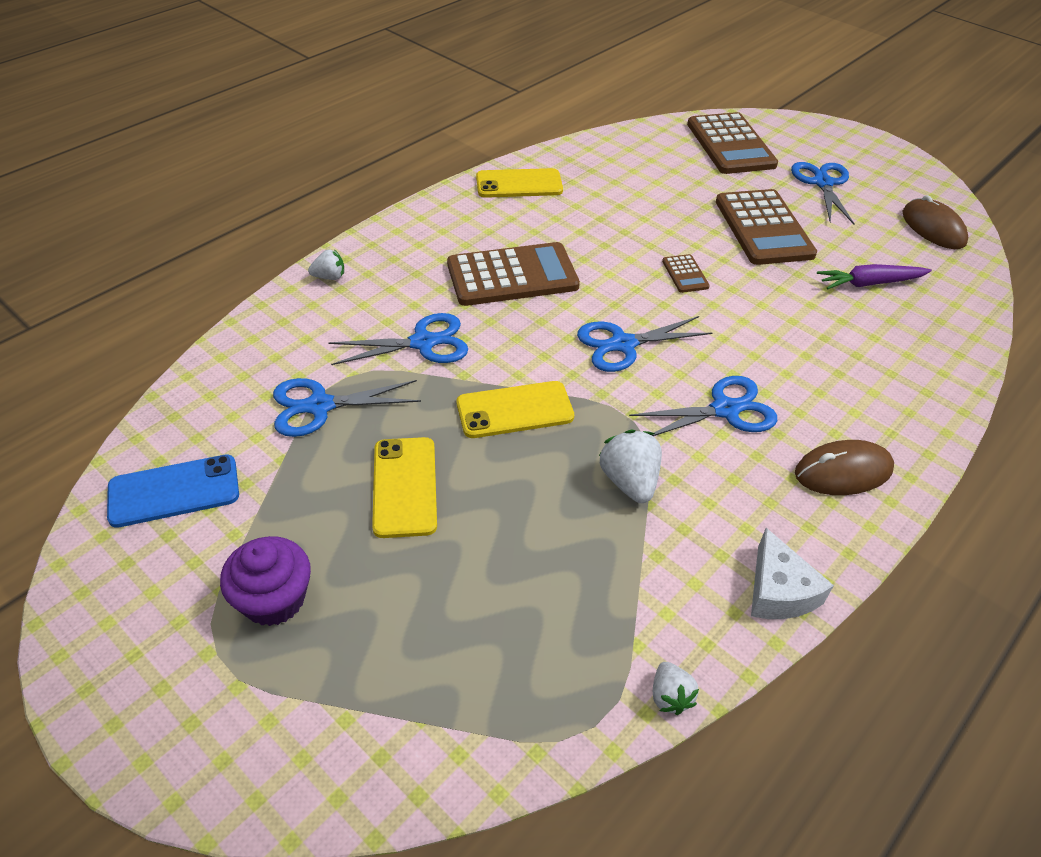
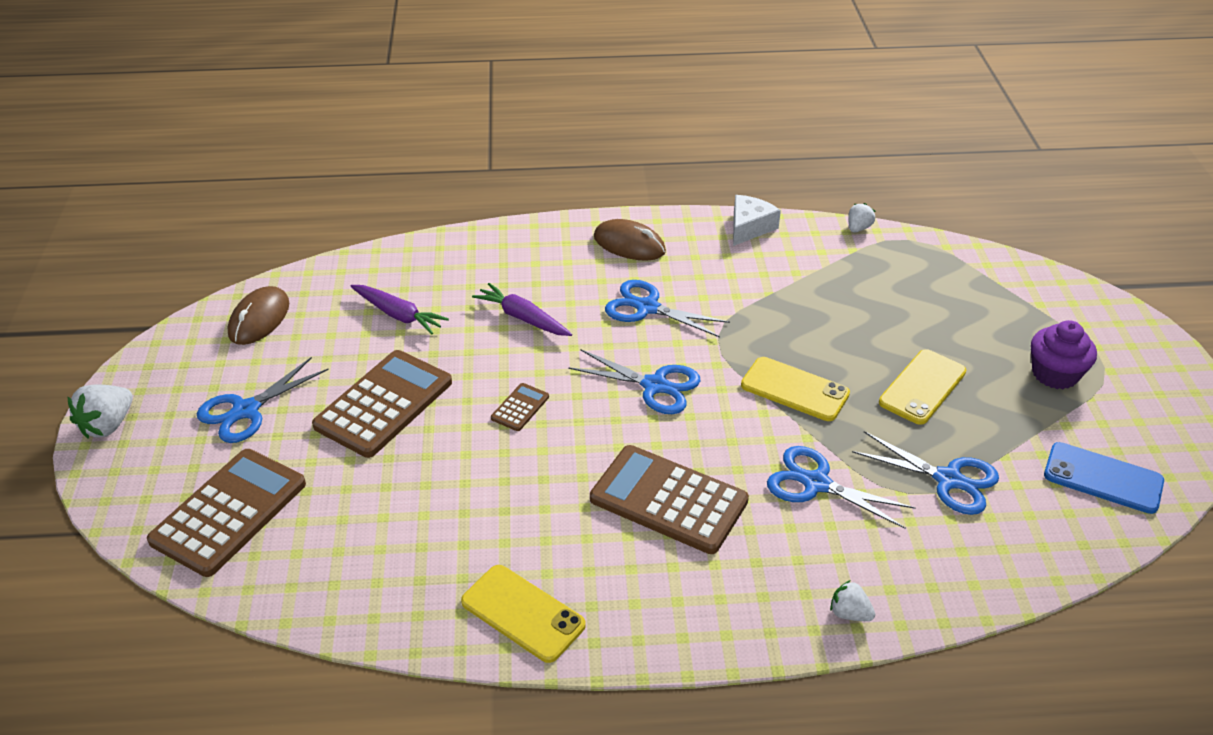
camera: 135 degrees left, 5 degrees down
white strawberry [599,430,662,503] -> white strawberry moved to [68,385,133,438]
none -> purple carrot [472,283,572,336]

